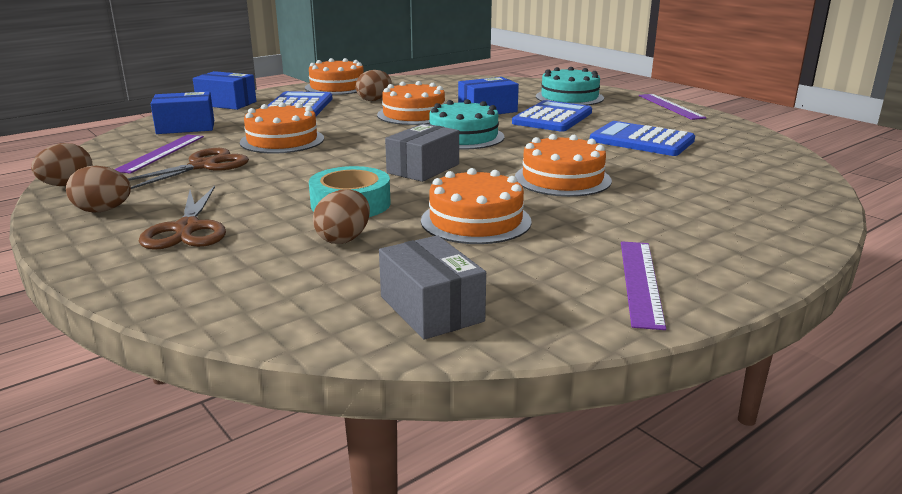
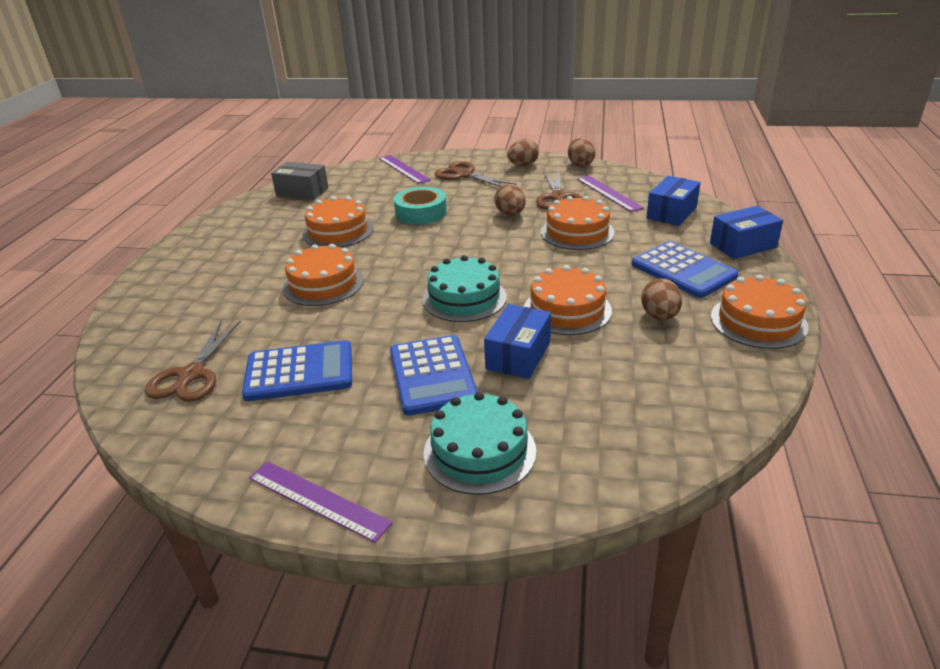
camera: 140 degrees right, 10 degrees up
brown egg [313,189,370,244] -> brown egg moved to [494,184,526,216]
grey box [385,123,459,182] -> none
purple ruler [621,241,666,330] -> purple ruler moved to [379,155,431,184]
none -> brown scissors [145,320,241,402]

